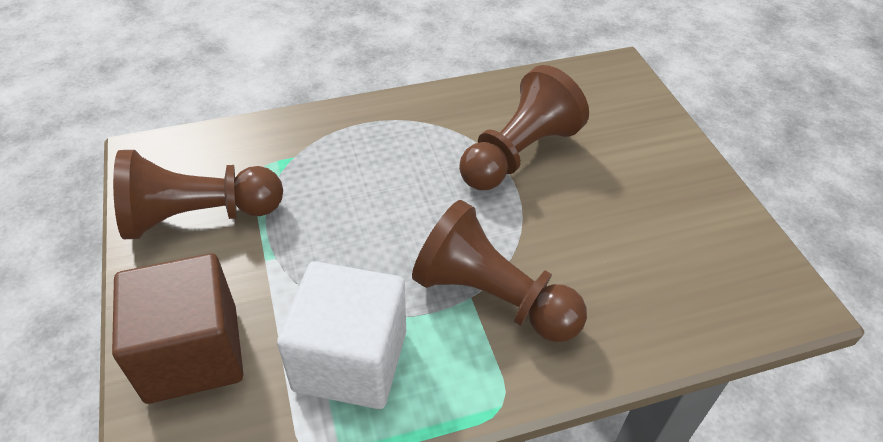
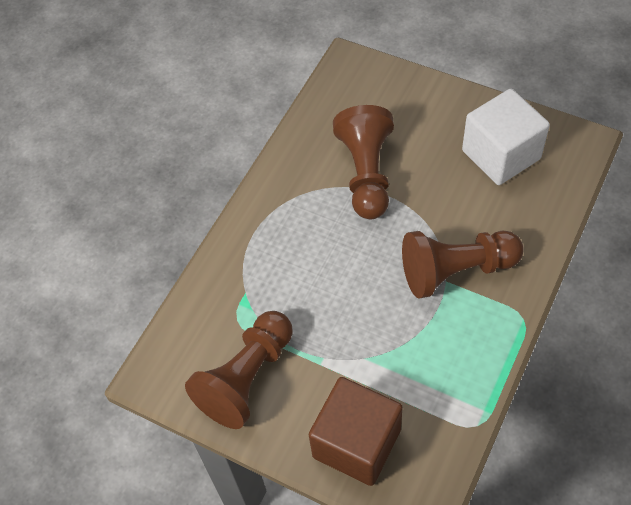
camera: 40 degrees left, 10 degrees up
white cube [277,261,406,409] -> white cube moved to [462,89,550,185]

